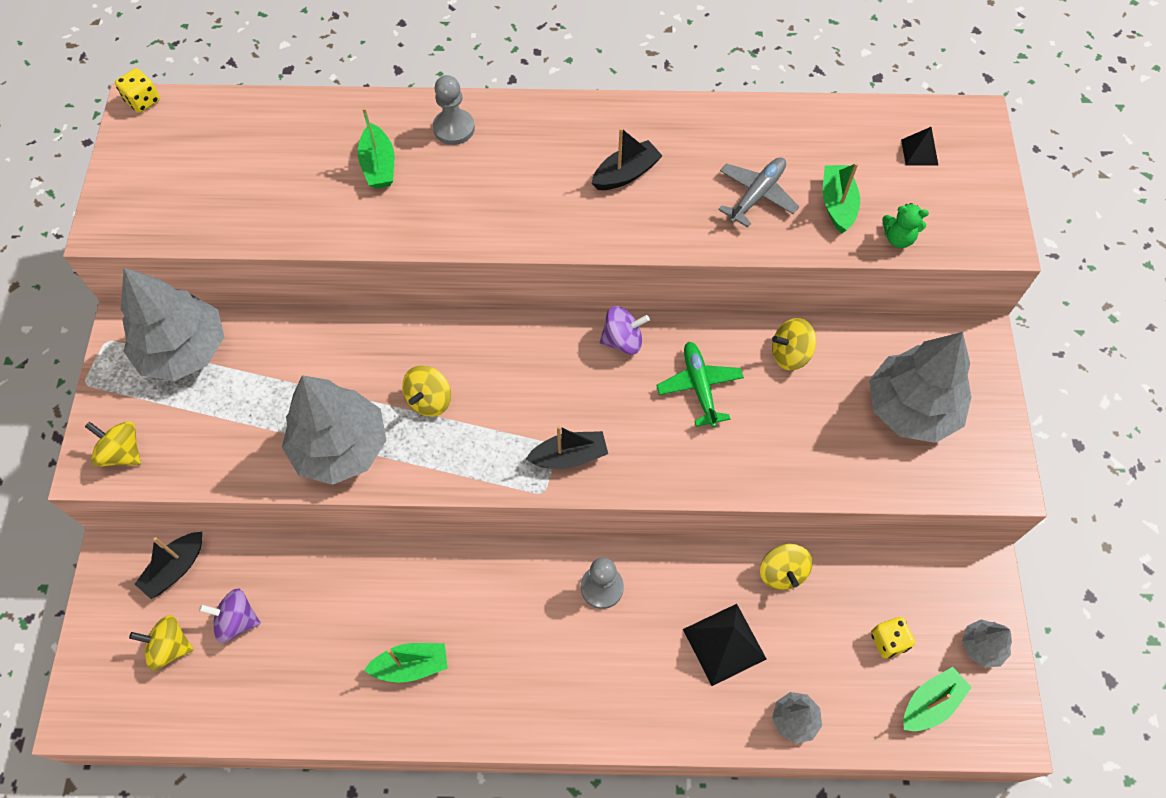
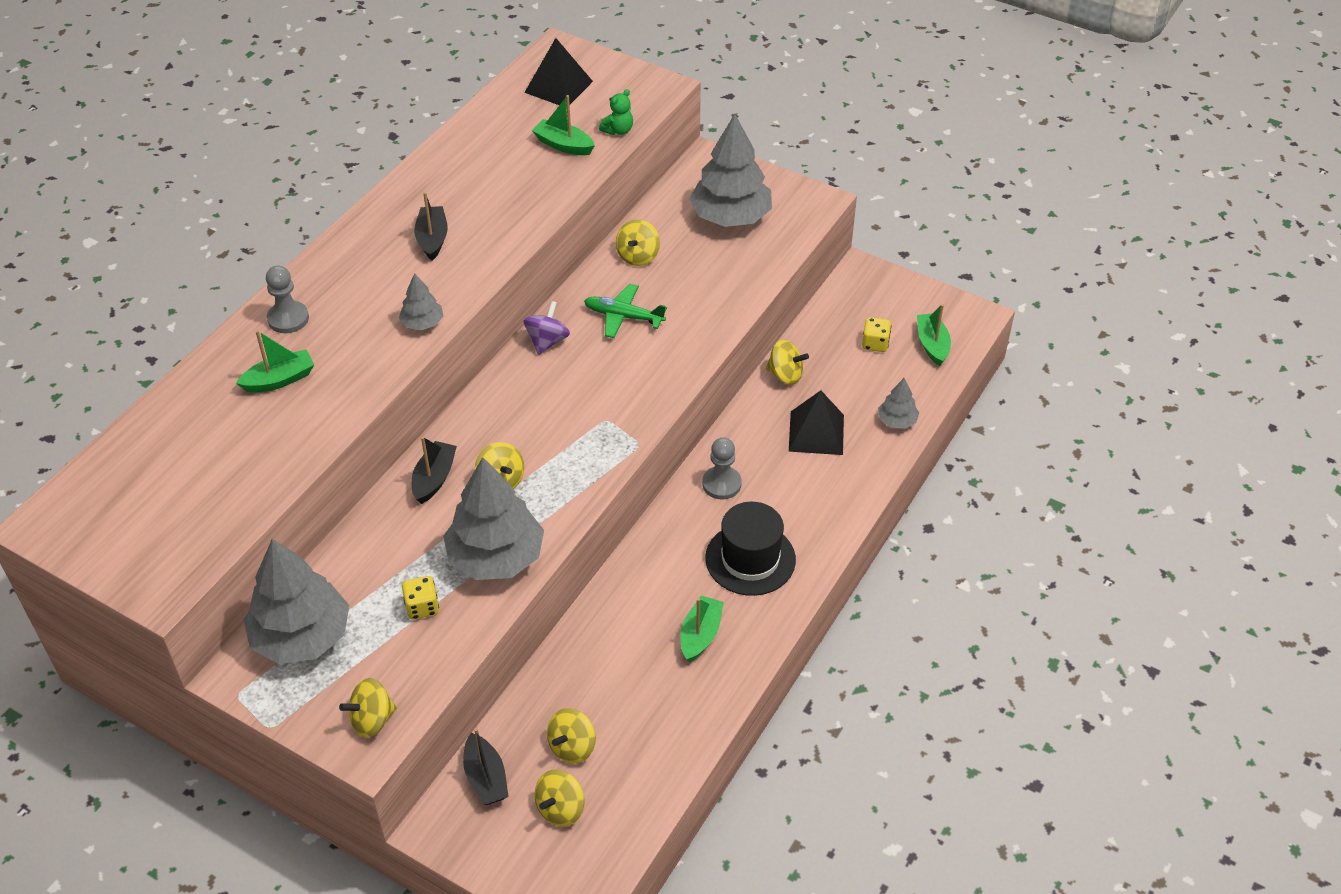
camera: 60 degrees left, 15 degrees down
yellow dice [115,68,160,113] -> yellow dice moved to [402,576,439,620]
purple spinning top [199,589,261,643] -> yellow spinning top [547,708,596,763]
green boat [358,107,394,189] -> green boat turned 45 degrees counterclockwise [236,330,314,393]
black boat [526,426,608,469] -> black boat moved to [412,437,457,504]
grey plane [718,157,799,228] -> none
black pyramid [901,127,938,165] -> black pyramid [524,38,593,105], size x1.80
grey tree [962,619,1012,668] -> grey tree moved to [399,273,443,330]
none -> black hat [705,502,796,596]

